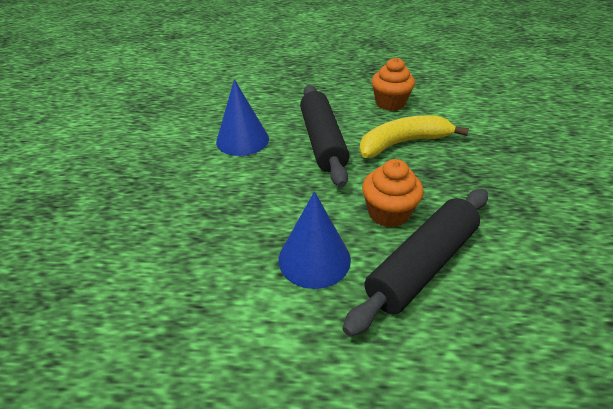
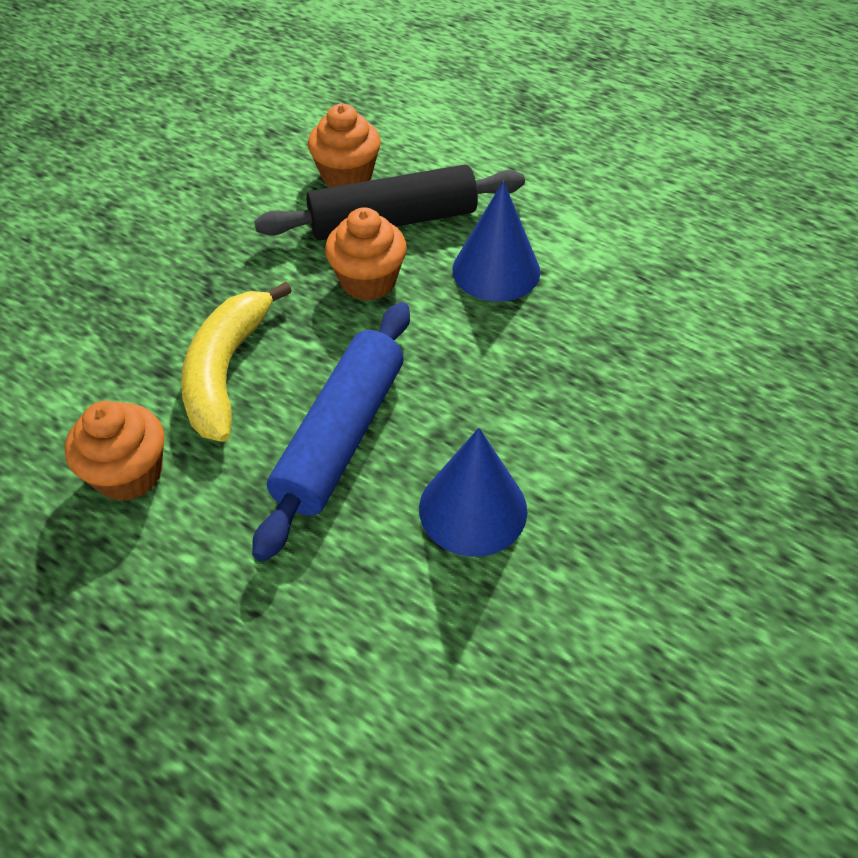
camera: 150 degrees left, 10 degrees up
black rolling pin [300,85,349,187] -> blue rolling pin [252,302,410,562]
yellow banana [359,115,469,158] -> yellow banana turned 90 degrees clockwise [181,282,292,442]
none -> orange cupcake [308,104,381,187]

